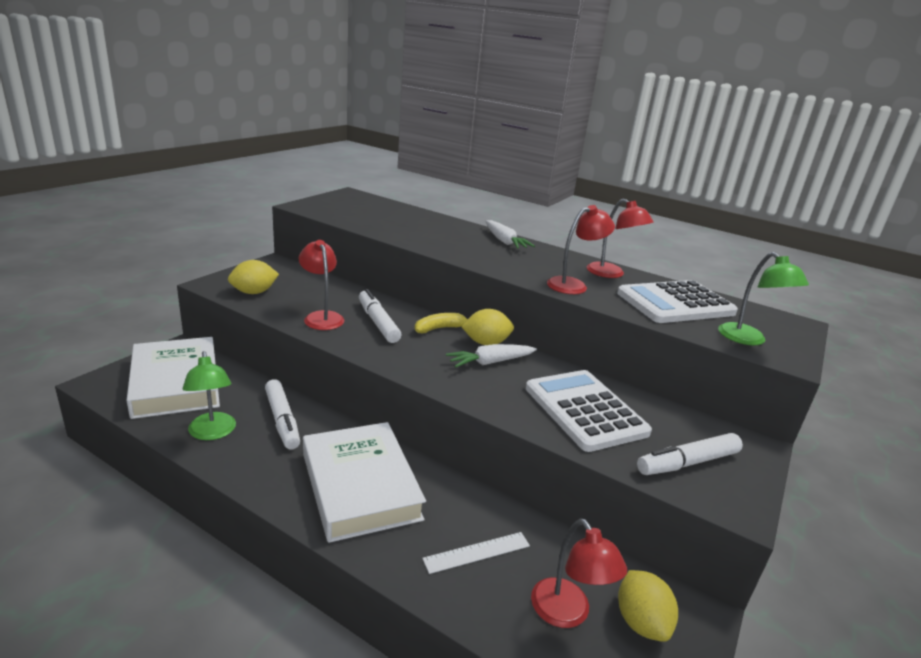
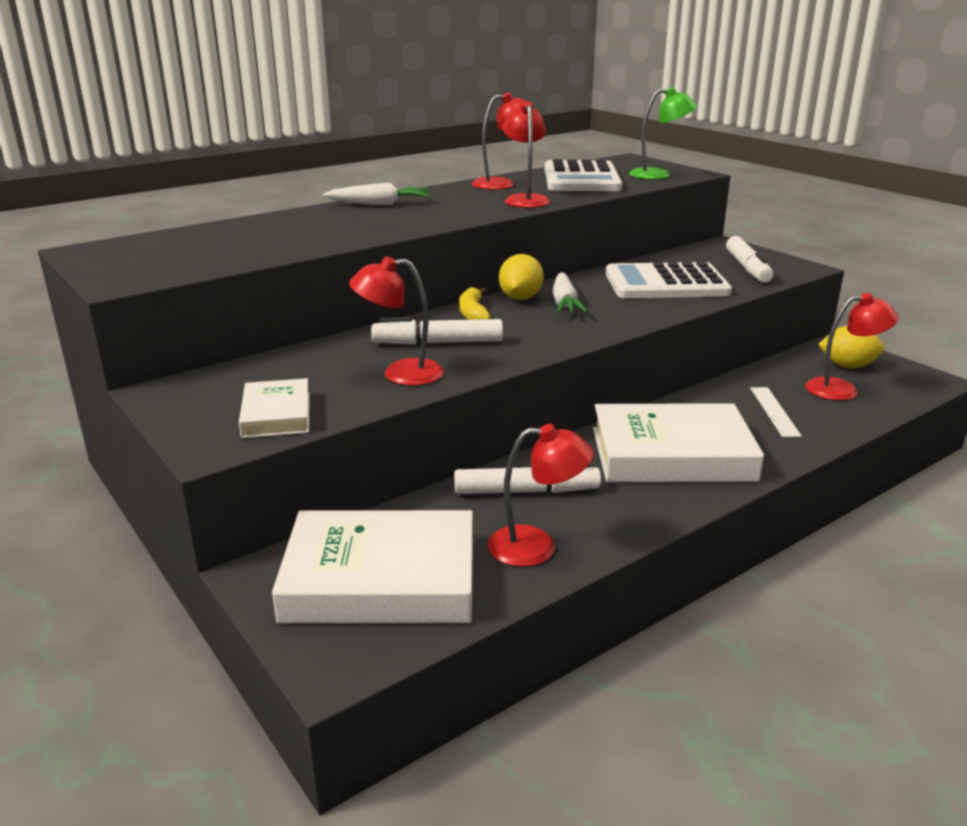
camera: 65 degrees left, 0 degrees up
green lamp [182,351,236,440] -> red lamp [487,424,594,567]
yellow lemon [228,260,279,294] -> white book [239,378,310,438]

